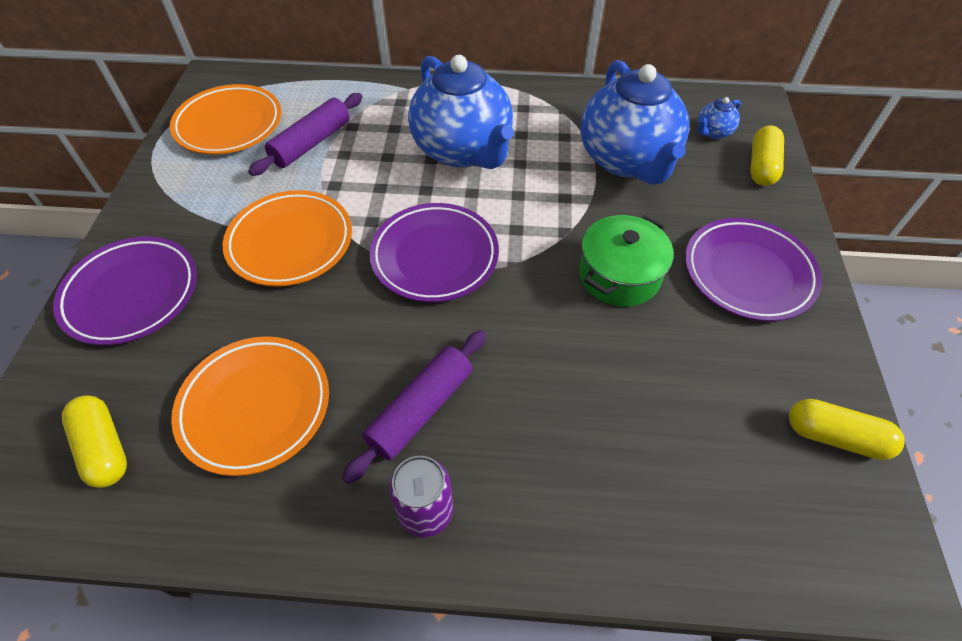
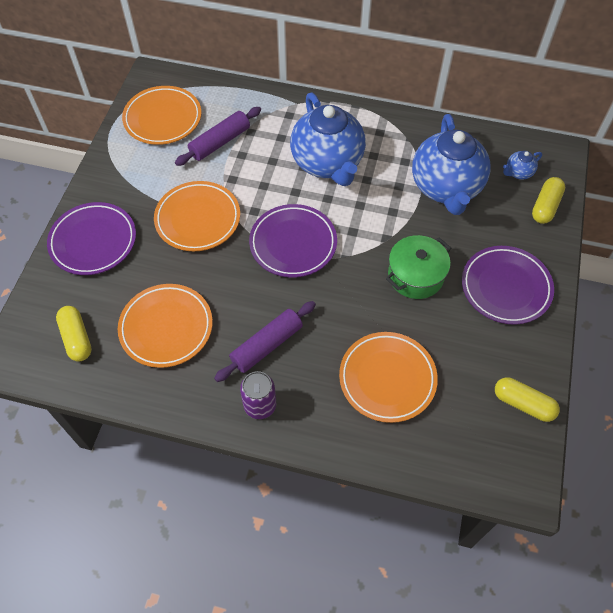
camera: 10 degrees right, 5 degrees up
none -> orange plate [339,332,438,423]

